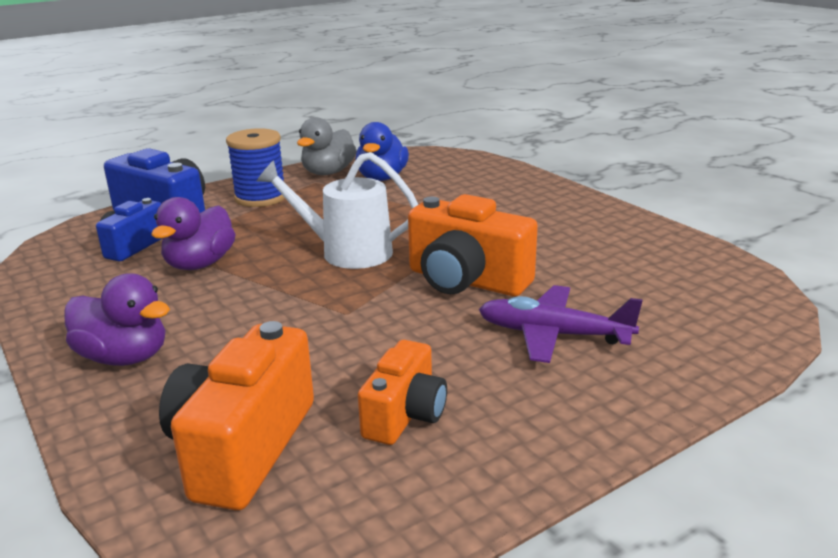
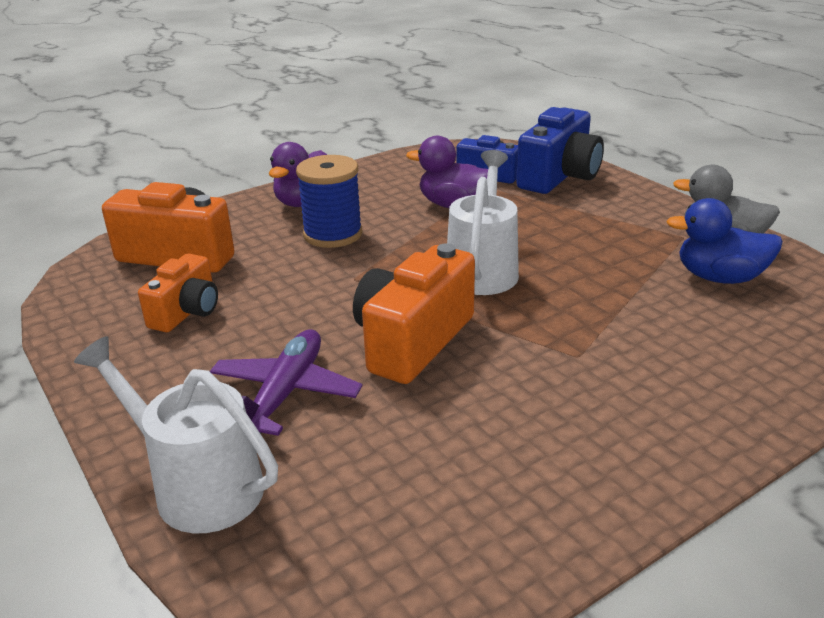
camera: 90 degrees right, 5 degrees up
blue spool [226,128,285,207] -> blue spool moved to [296,155,362,248]
orange camera [358,340,447,445] -> orange camera turned 90 degrees counterclockwise [138,254,218,332]
none -> white watering can [74,336,278,533]

